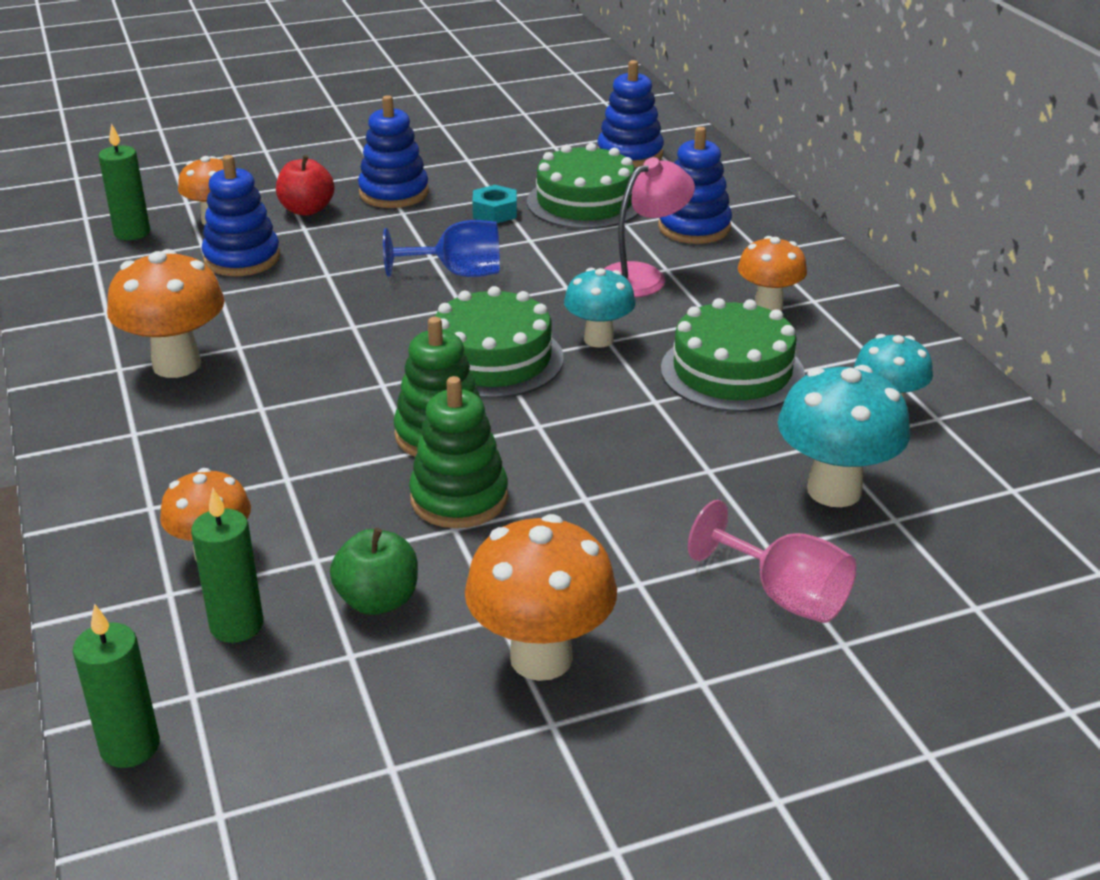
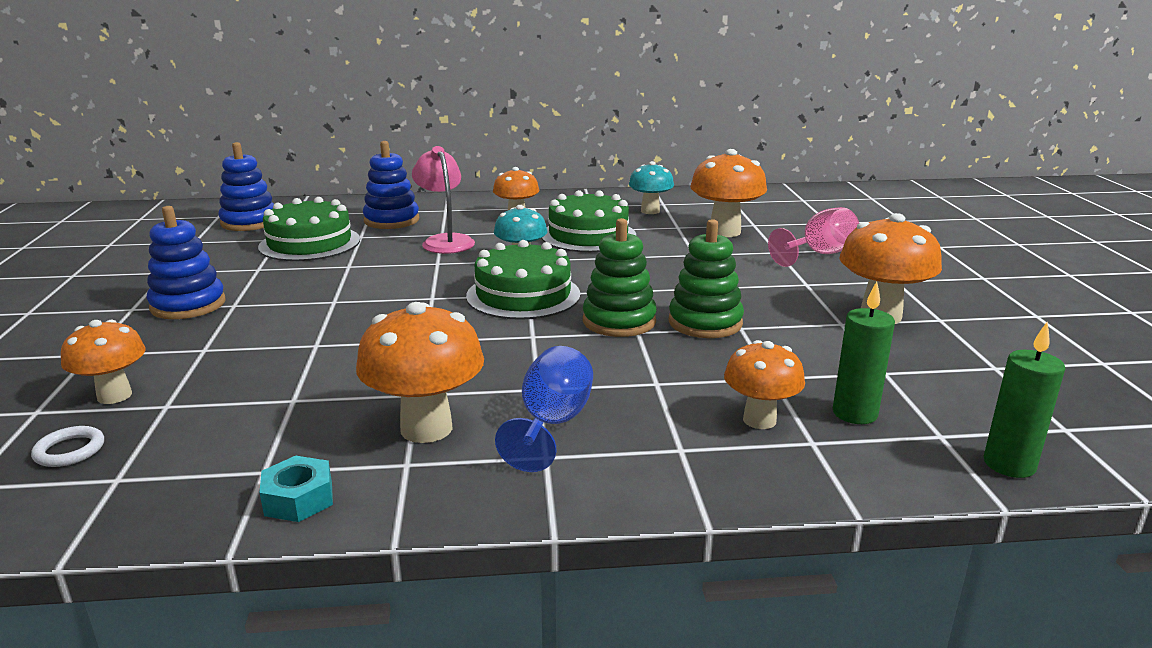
camera: 75 degrees left, 10 degrees down
green candle [98,123,150,240] -> white ring [31,426,104,467]
blue stacking toy [202,155,280,276] -> none
red apple [276,155,334,216] -> none
green apple [330,528,418,615] -> none
blue goblet [383,220,500,277] -> blue goblet moved to [495,346,593,472]
turquoise nut [472,185,517,223] -> turquoise nut moved to [259,456,333,522]
turquoise mushroom [778,365,910,507] -> orange mushroom [690,149,767,237]

